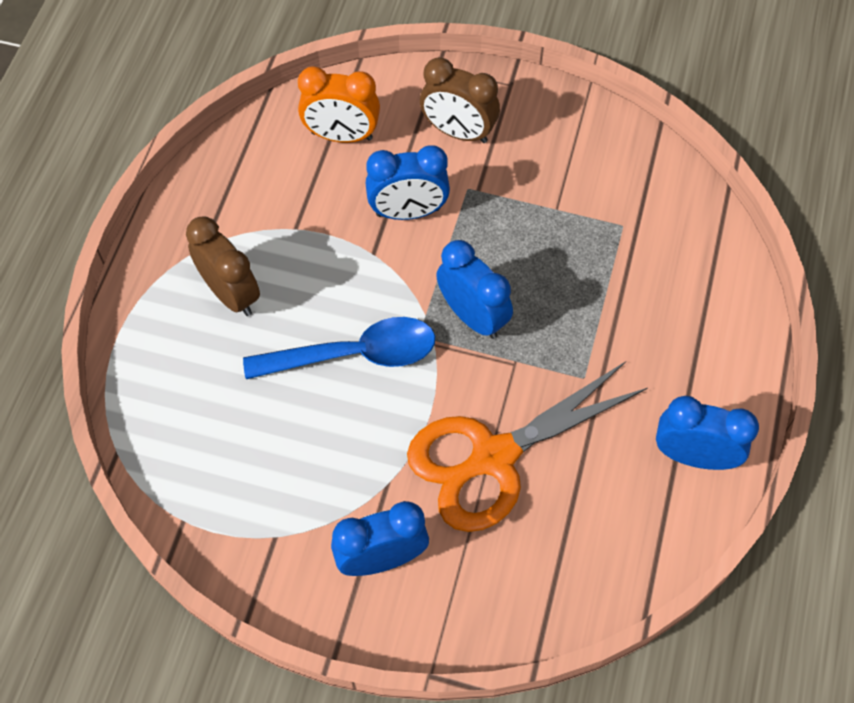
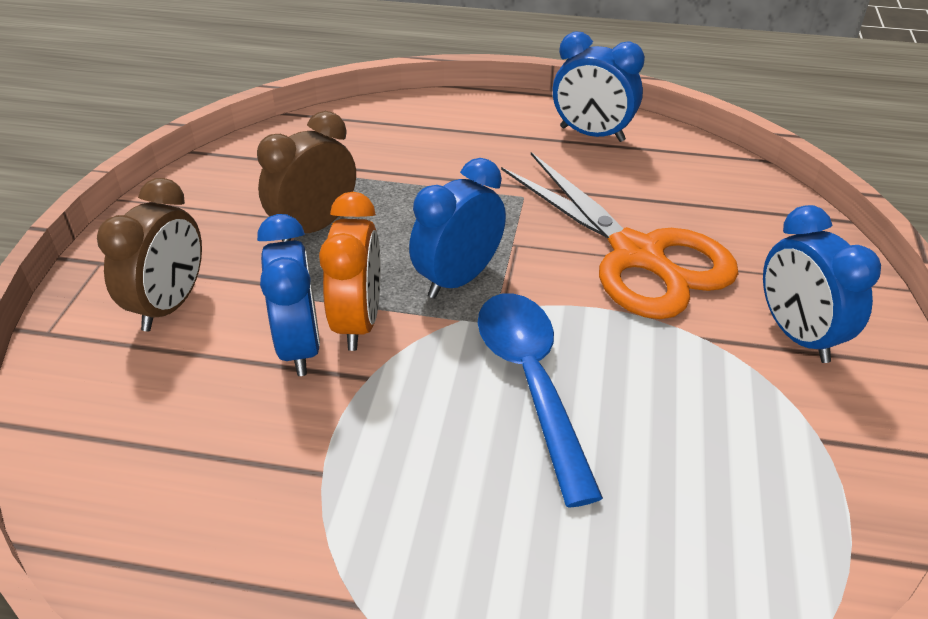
camera: 95 degrees left, 20 degrees down
brown clock [186,216,260,316] -> brown clock moved to [257,111,356,242]
orange clock [298,66,380,143] -> orange clock moved to [319,192,381,351]
blue clock [656,396,759,470] -> blue clock turned 75 degrees counterclockwise [553,32,645,142]

